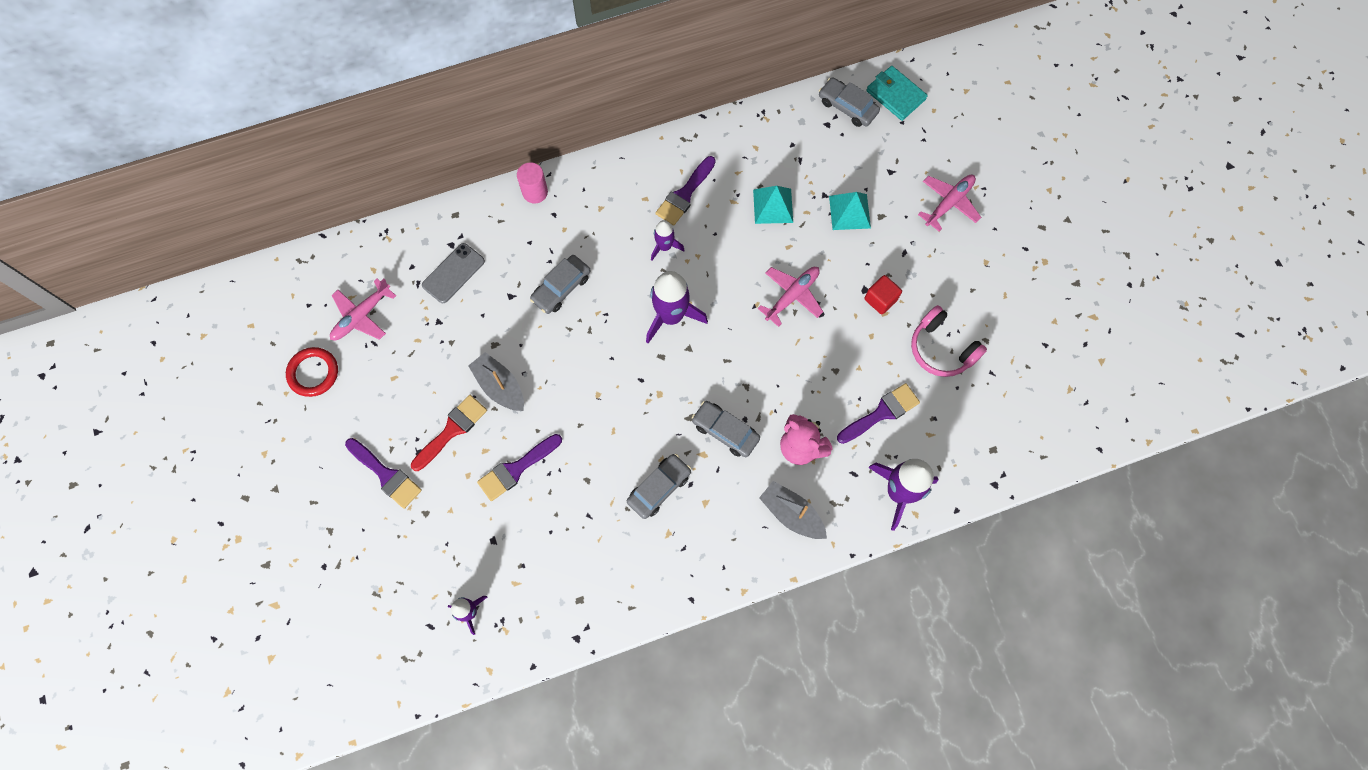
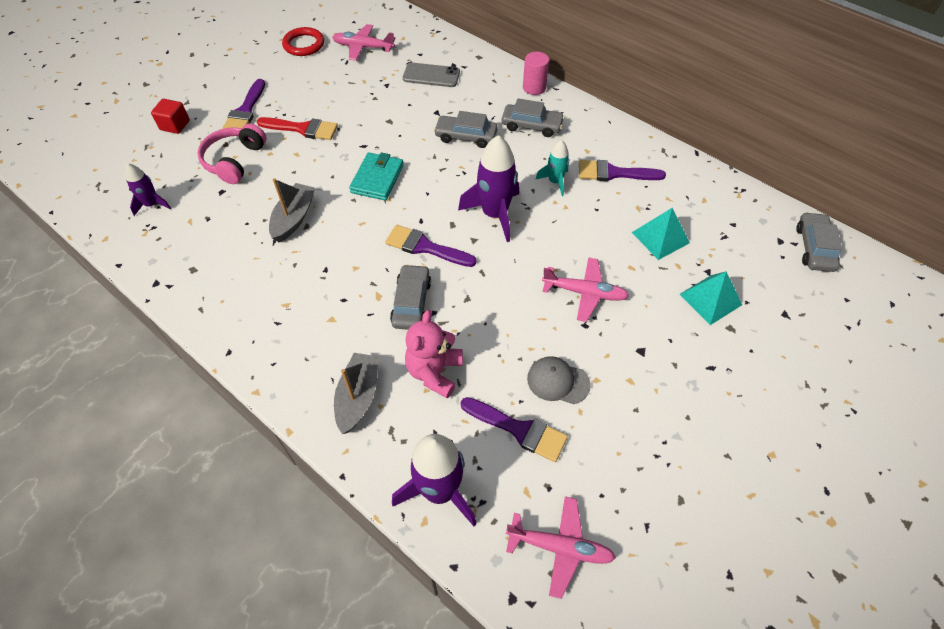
camera: 60 degrees right, 15 degrees down
grey boat [468,352,524,411] -> grey boat moved to [269,178,315,243]
purple brush [477,434,562,501] -> purple brush moved to [385,225,477,267]
grey car [627,454,691,519] -> grey car moved to [502,98,565,137]
purple rocket [651,220,685,261] -> turquoise rocket [535,140,569,196]
red cube [865,275,902,315] -> red cube moved to [151,99,190,134]
turquoise wallet [866,66,928,121] -> turquoise wallet moved to [349,152,404,201]
pink headphones [911,305,987,377] -> pink headphones moved to [197,124,267,184]
pink plane [918,175,981,231] -> pink plane moved to [506,496,616,599]
none -> grey cap [527,356,591,404]

